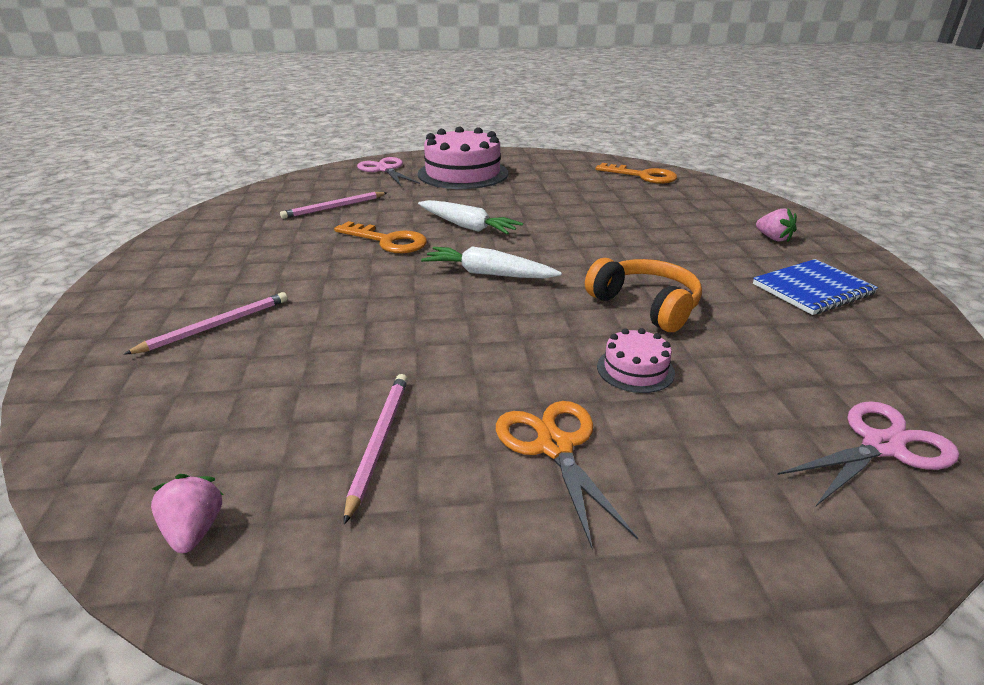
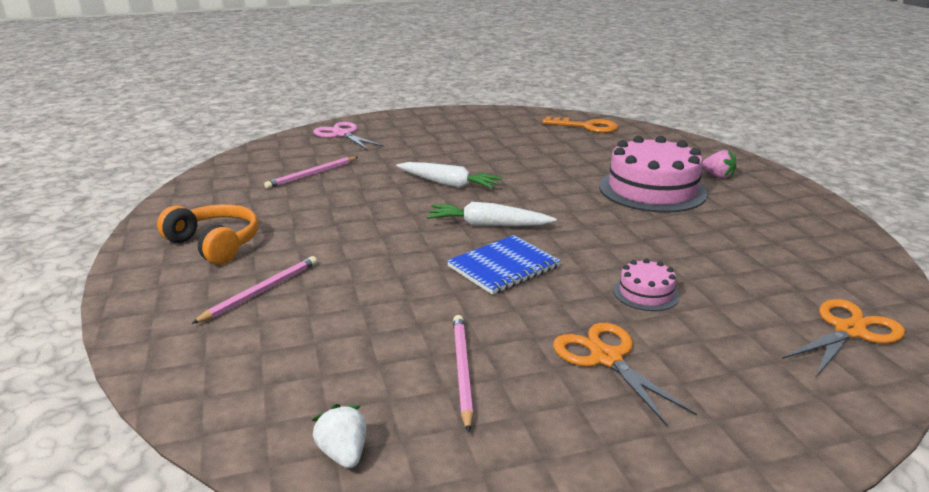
camera: 10 degrees left, 5 degrees down
pink strawberry [151,474,223,553] -> white strawberry [312,404,366,468]
orange key [334,221,427,253] -> none
pink cake [418,126,508,189] -> pink cake moved to [599,136,707,213]
orange headphones [585,258,702,332] -> orange headphones moved to [157,204,258,265]
blue notebook [753,259,878,315] -> blue notebook moved to [447,235,561,295]
pink scissors [777,401,959,507] -> orange scissors [782,299,905,377]

